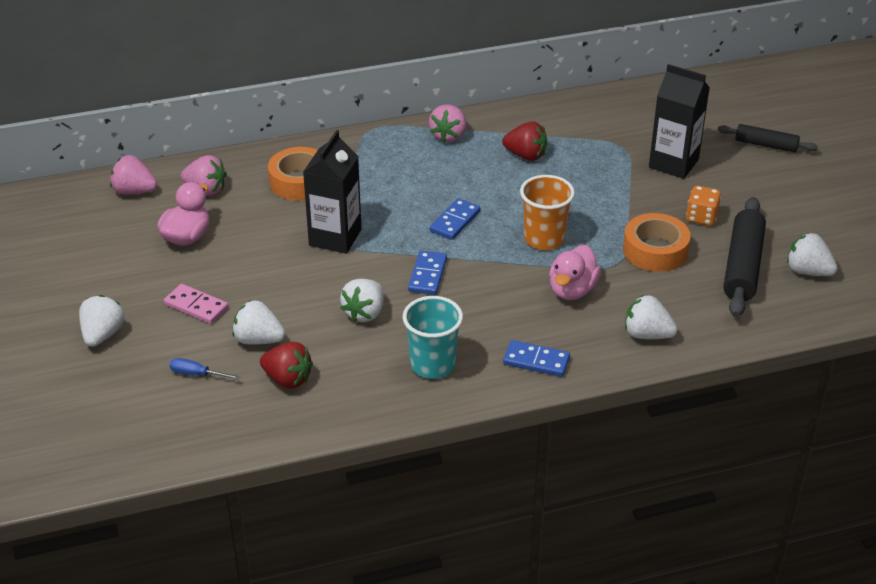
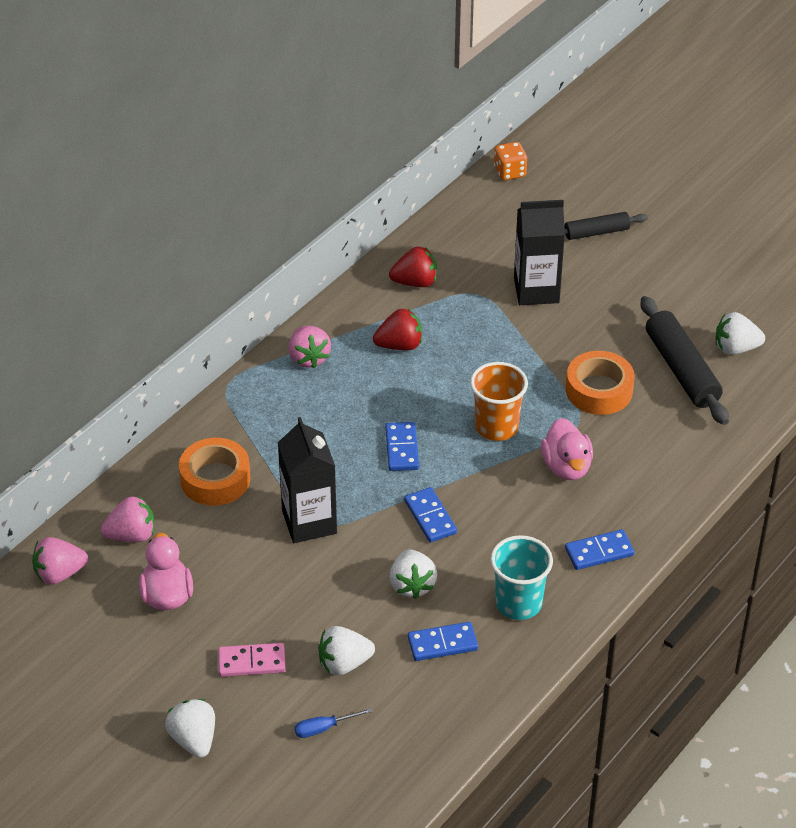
camera: 35 degrees left, 5 degrees up
red strawberry [260,341,313,389] -> red strawberry moved to [389,247,437,287]
white strawberry [625,295,678,339] -> none
orange dice [686,186,721,226] -> orange dice moved to [494,142,527,180]
none -> blue domino [408,622,478,661]

